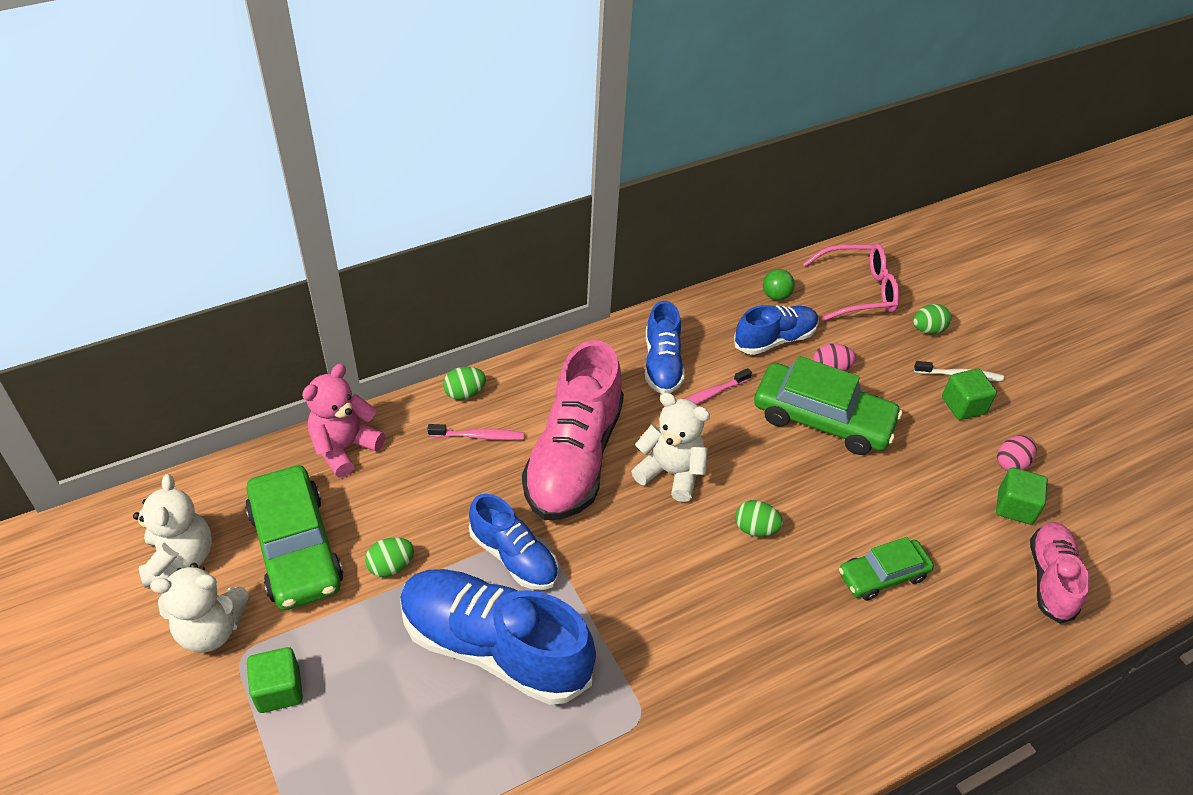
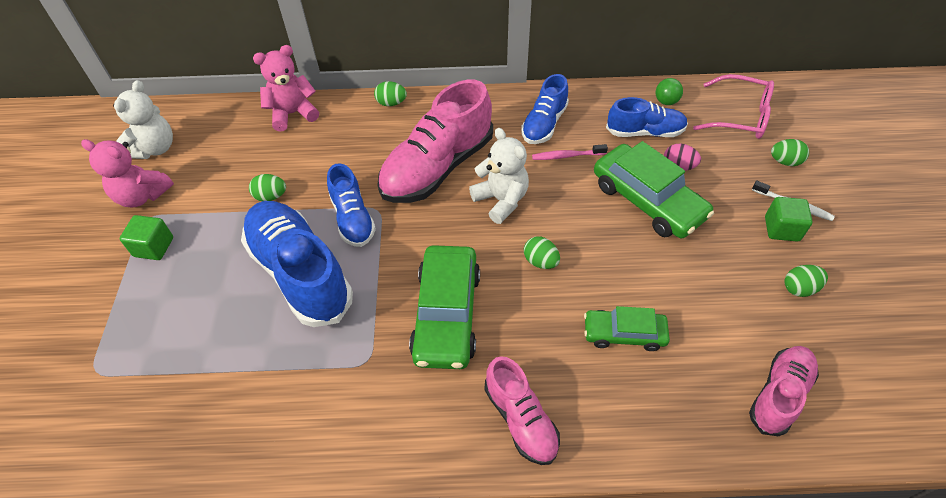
camera: 30 degrees right, 5 degrees up
white teddy bear [150,563,249,653] -> pink teddy bear [81,139,174,207]
green car [245,465,344,610] -> green car moved to [409,245,480,369]
pink toothbrush [428,424,524,440] -> none
green cube [996,467,1048,524] -> none
pink egg [997,435,1037,471] -> green egg [784,265,828,297]
none -> pink shoe [485,356,560,465]

